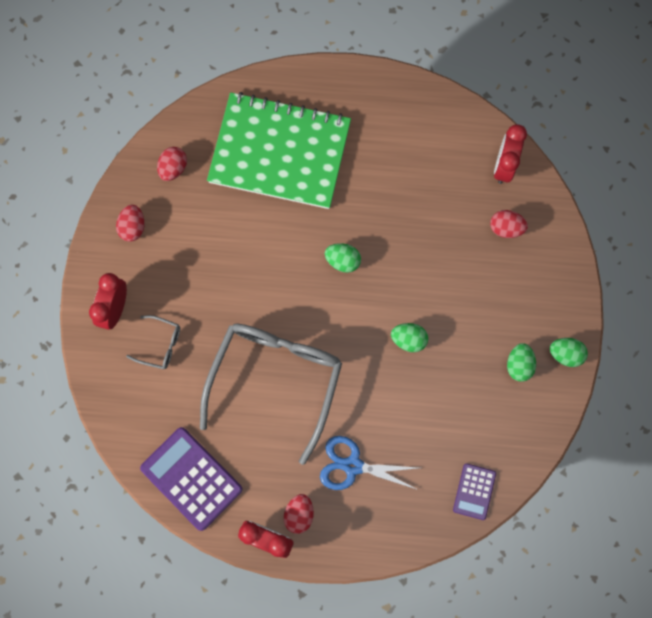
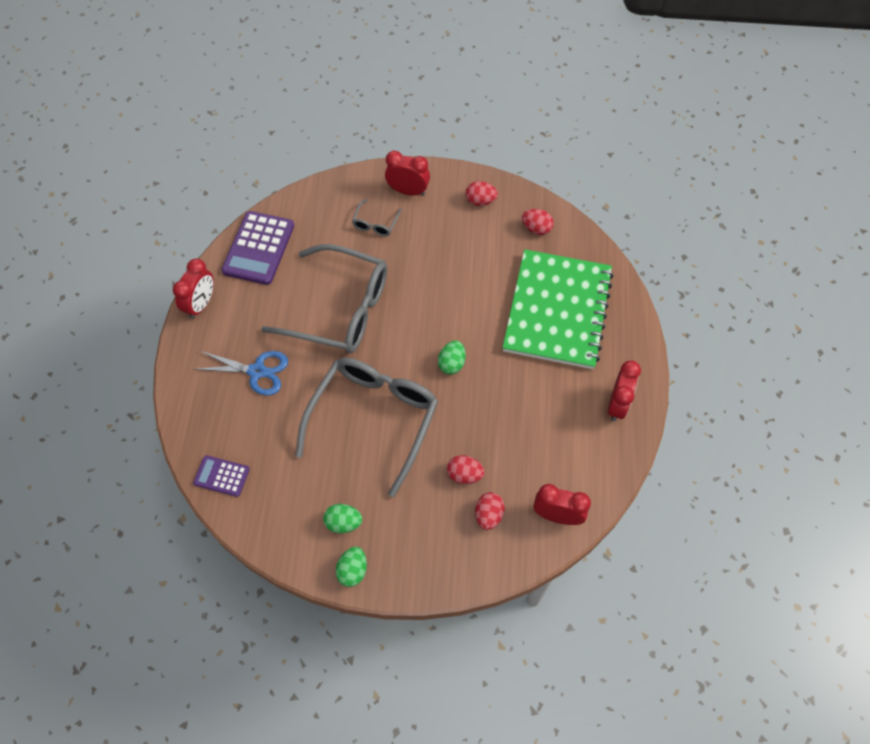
camera: 90 degrees right, 15 degrees down
purple calculator [140,427,243,531] -> purple calculator turned 150 degrees clockwise [221,211,294,285]
red egg [284,494,314,534] -> red egg moved to [447,455,485,484]
blue scissors [320,436,418,490] -> blue scissors turned 90 degrees clockwise [194,351,288,396]
green egg [391,323,428,352] -> grey glasses [295,358,438,497]
none -> red clock [608,361,641,422]

